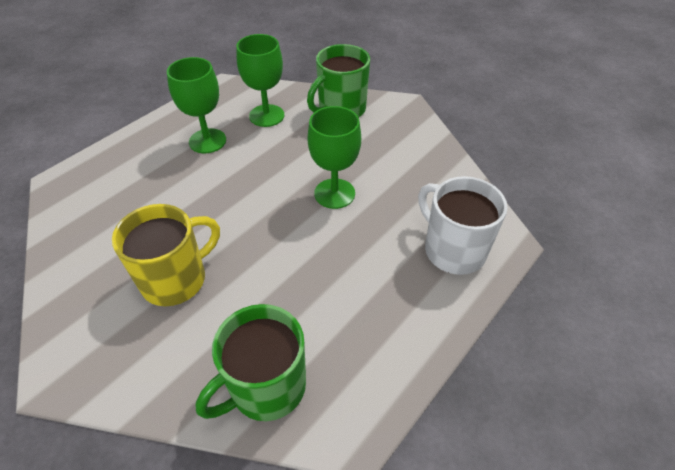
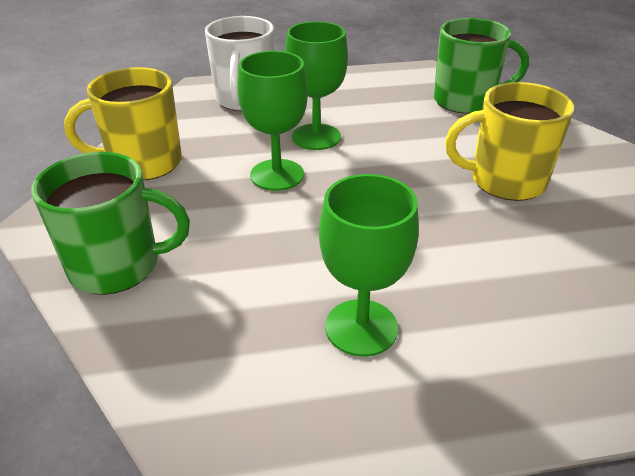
camera: 140 degrees left, 10 degrees down
green goblet [236,34,285,127] -> green goblet moved to [285,21,348,150]
none -> yellow mug [64,67,182,180]

